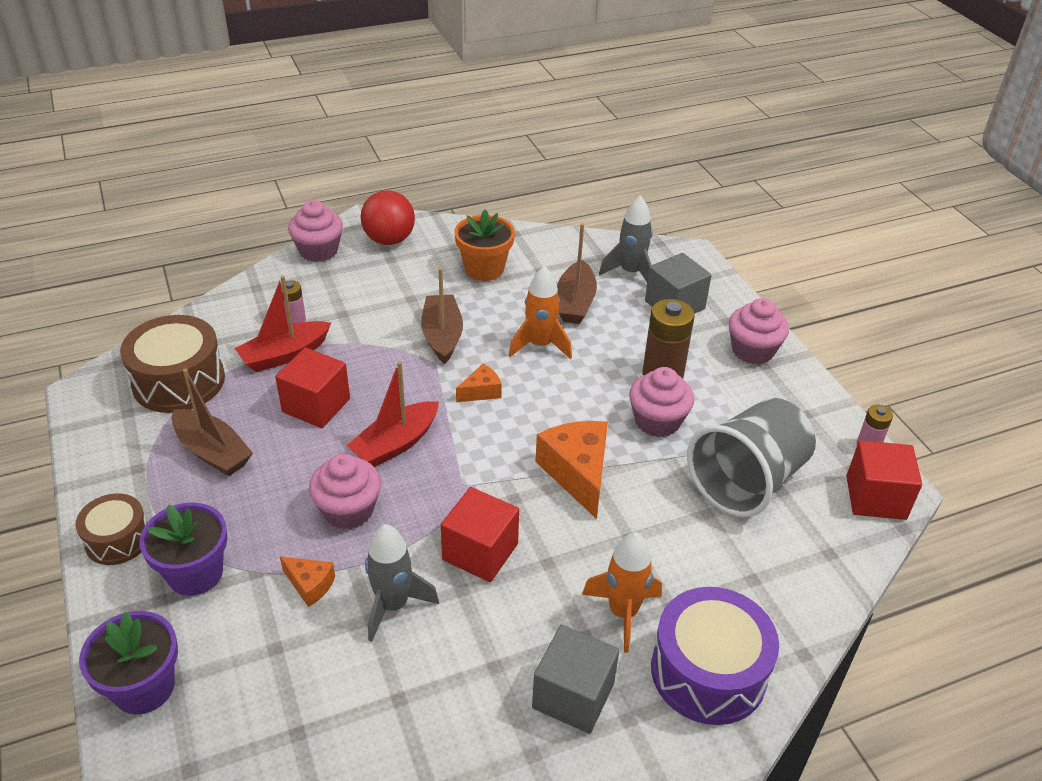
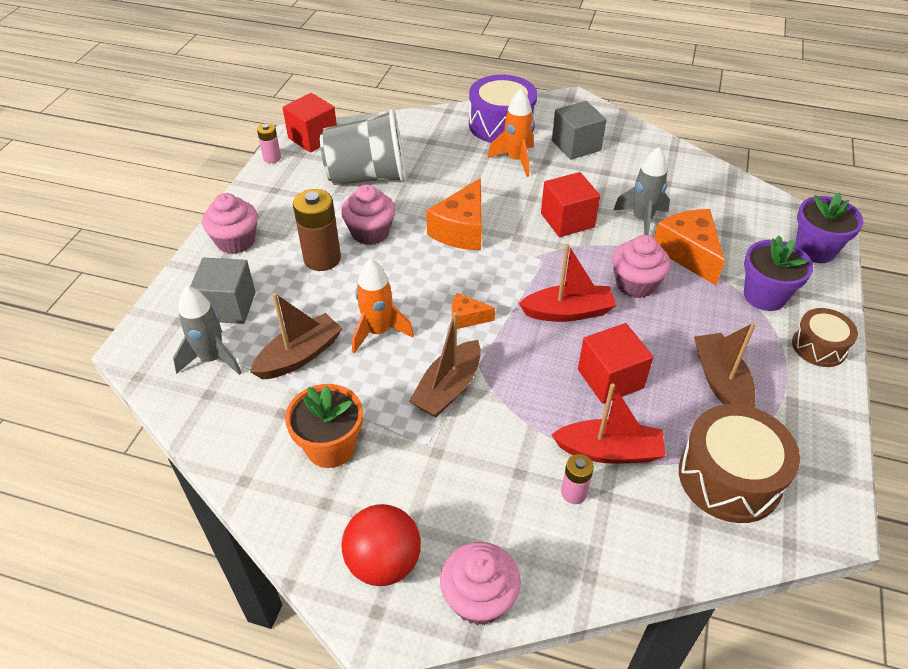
camera: 140 degrees left, 5 degrees up
orange cheese [280,556,335,607] -> orange cheese [654,209,725,285], size x1.92

